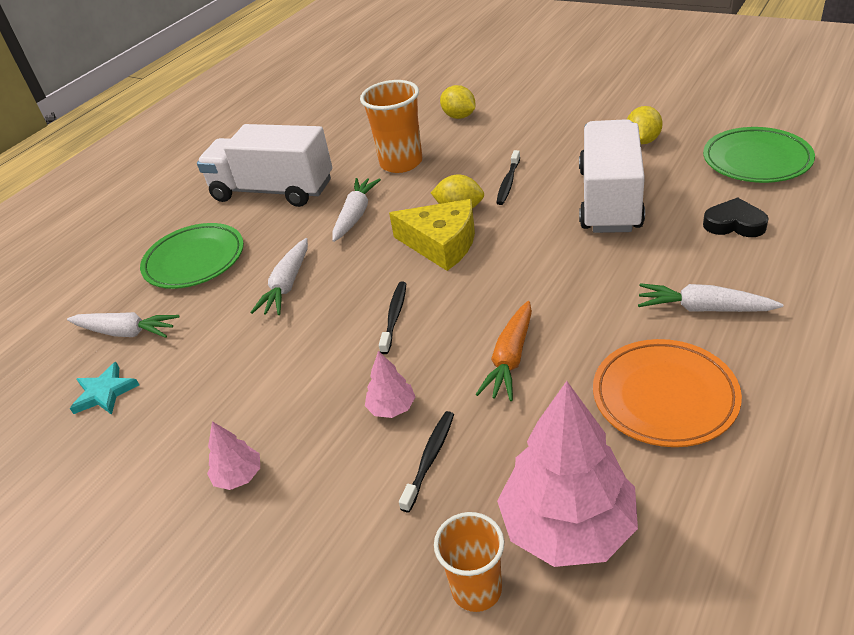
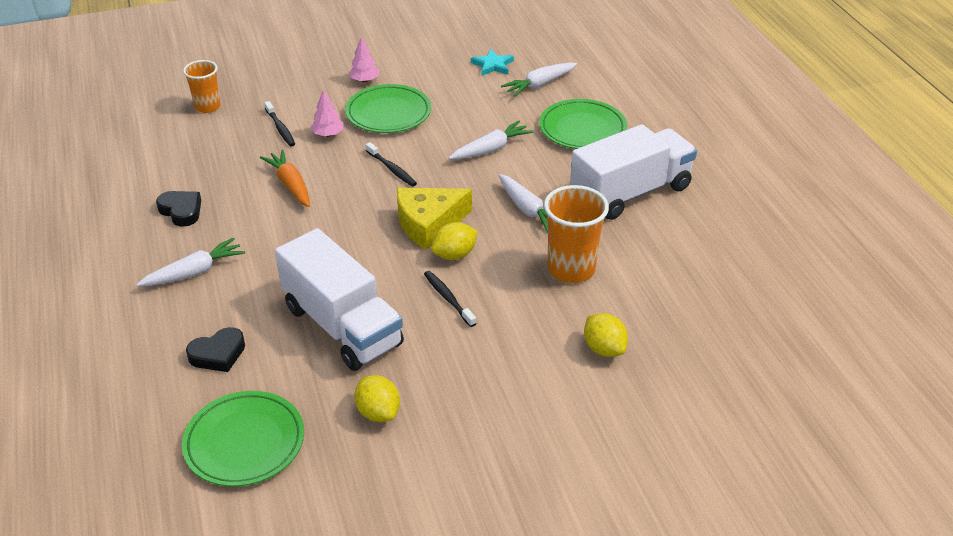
camera: 125 degrees right, 0 degrees up
white carrot [250,238,308,315] -> white carrot turned 90 degrees clockwise [449,121,534,159]
yellow lemon [440,85,475,119] -> yellow lemon turned 60 degrees clockwise [584,313,628,357]
pink tree [497,381,638,567] -> none
orange plate [593,339,742,447] -> black heart [156,191,201,227]
none -> green plate [345,84,431,133]

